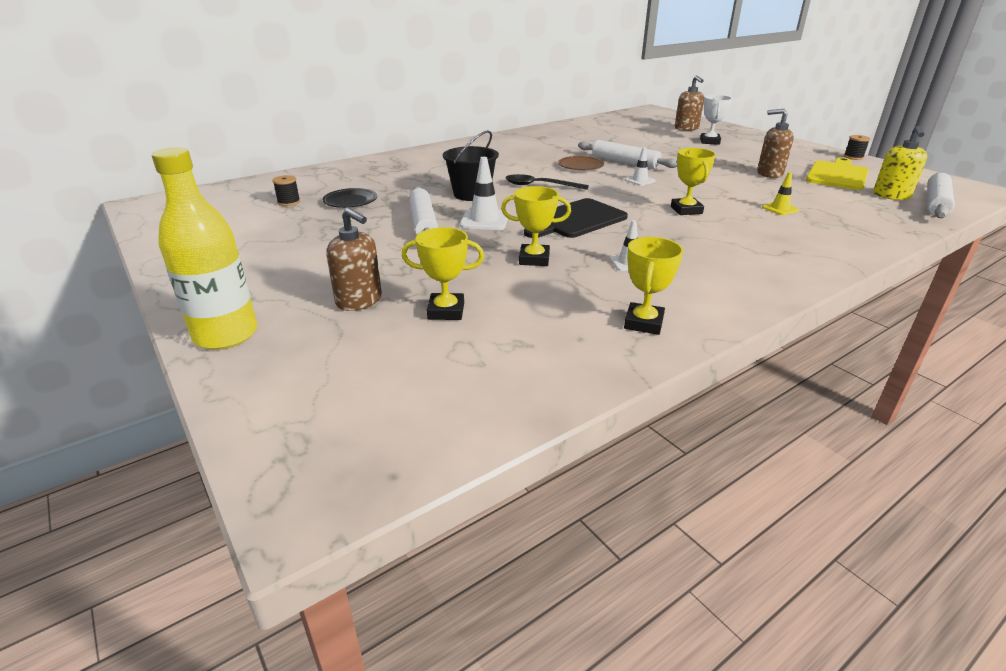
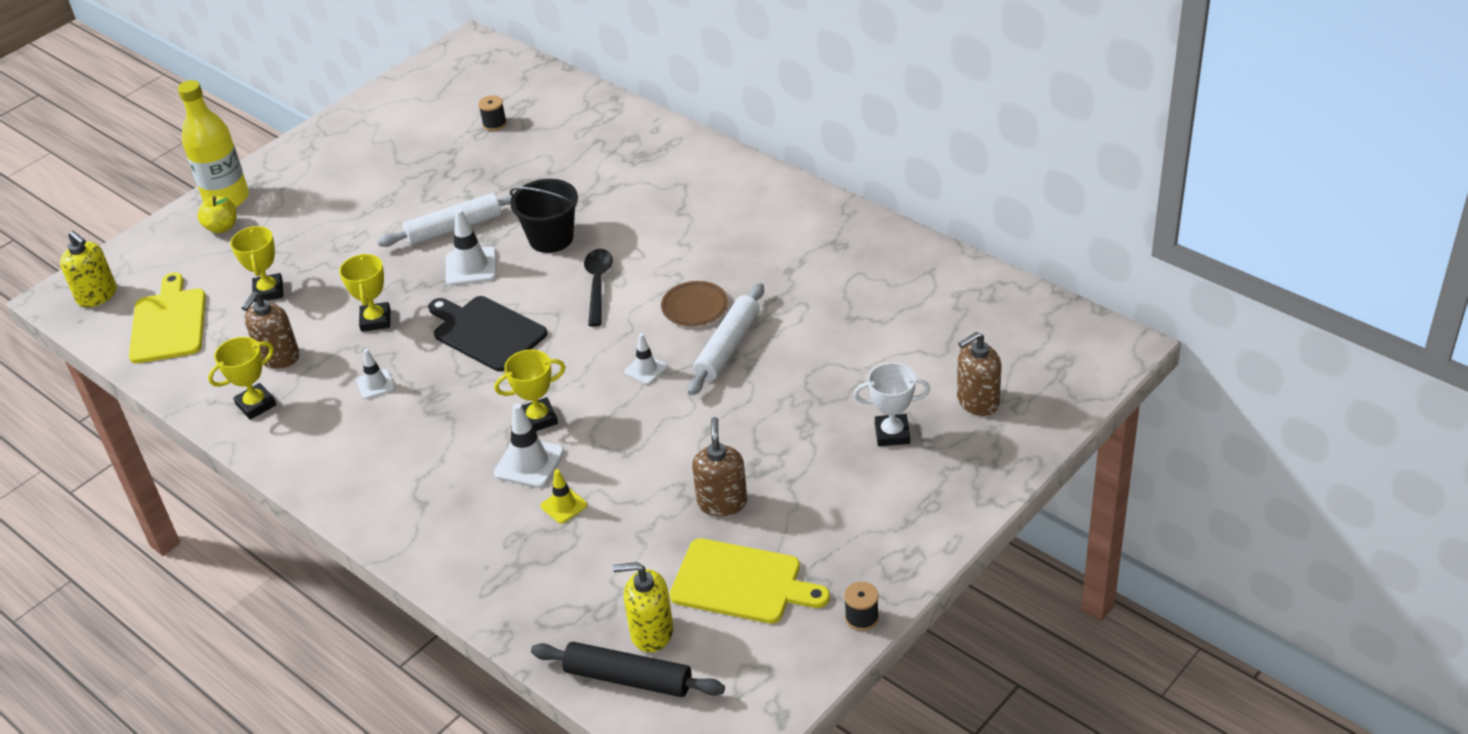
camera: 80 degrees right, 10 degrees up
black plate [323,188,377,208] -> none
brown soap dispenser [327,208,382,311] -> brown soap dispenser moved to [242,292,300,369]
yellow trophy [624,237,683,335] -> yellow trophy turned 45 degrees counterclockwise [208,337,276,420]
white rolling pin [927,172,955,218] -> black rolling pin [531,642,725,697]
none -> yellow soap dispenser [60,230,117,308]
none -> yellow cutting board [129,272,206,363]
none -> yellow apple [197,196,237,233]
none -> white traffic cone [494,403,564,488]

